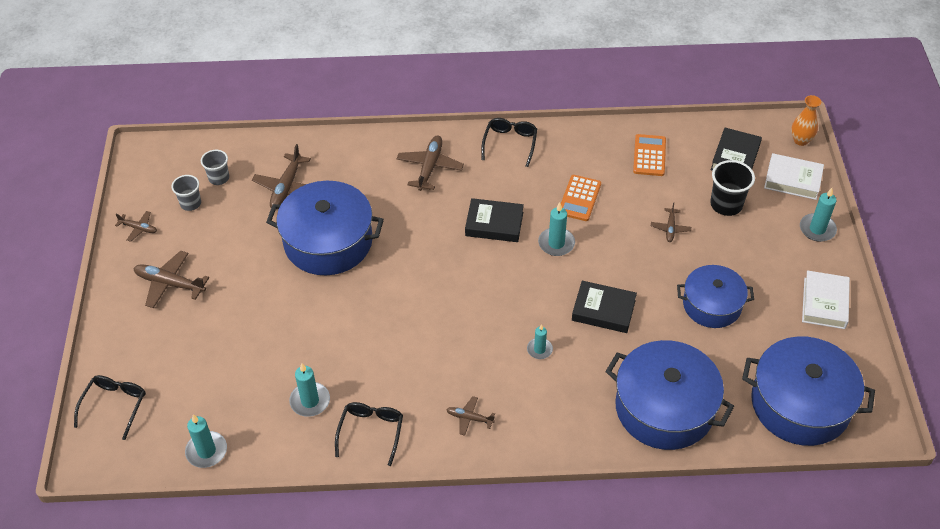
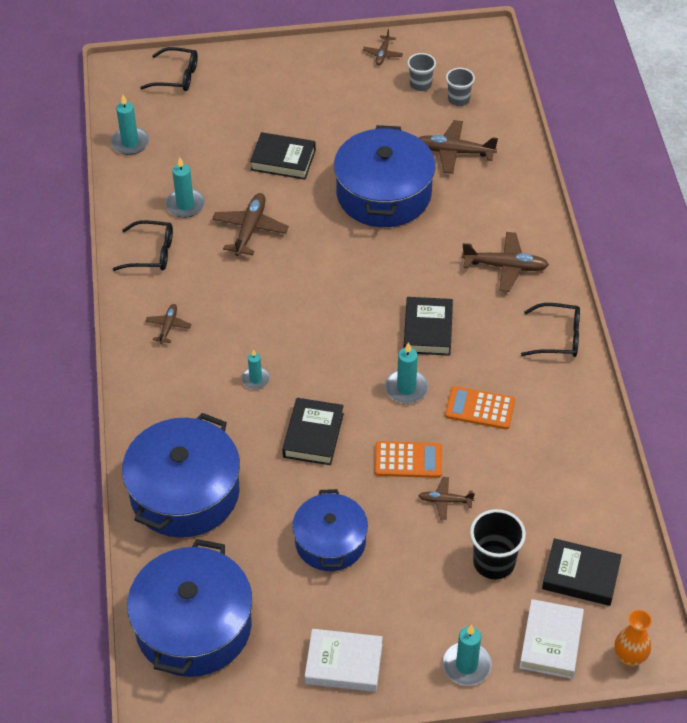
camera: 85 degrees right, 0 degrees up
brown plane [133,251,209,308] -> brown plane moved to [212,193,289,256]
orange calculator [633,134,666,176] -> orange calculator moved to [375,441,442,478]
none -> black book [250,132,316,180]

